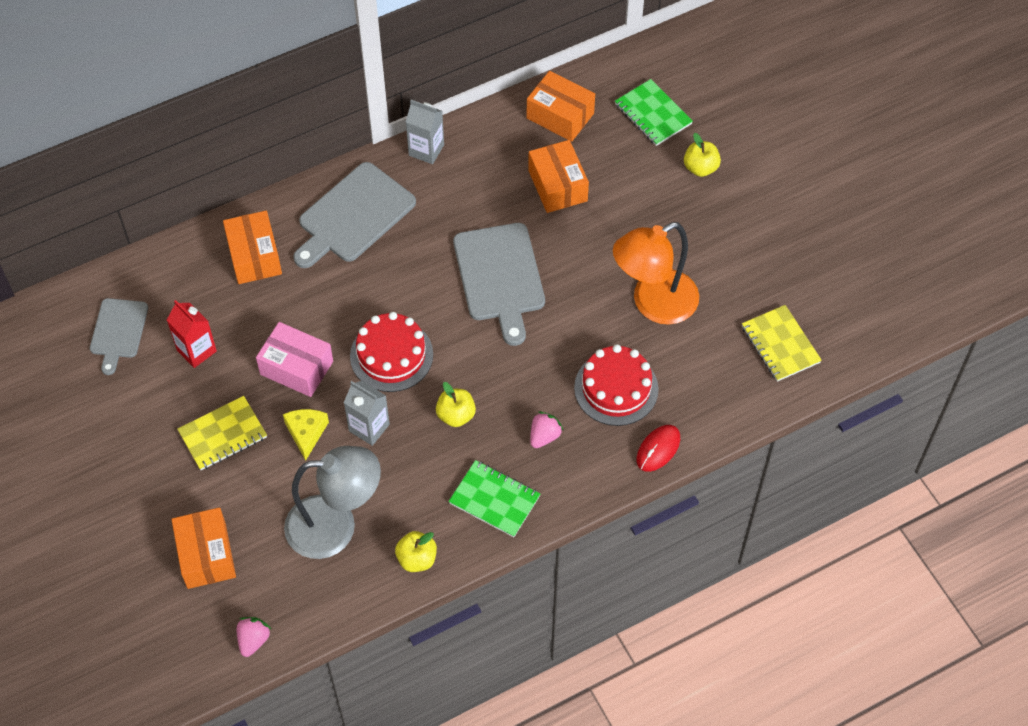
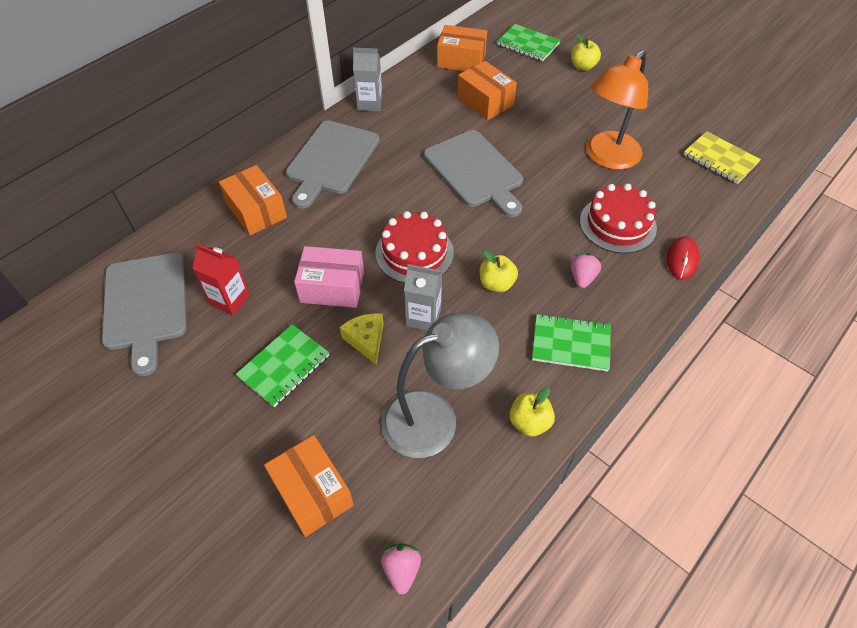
camera: 20 degrees left, 5 degrees down
grey cutting board [90,298,148,375] -> grey cutting board [102,253,187,376], size x1.64
yellow notebook [178,396,267,470] -> green notebook [236,324,329,407]

